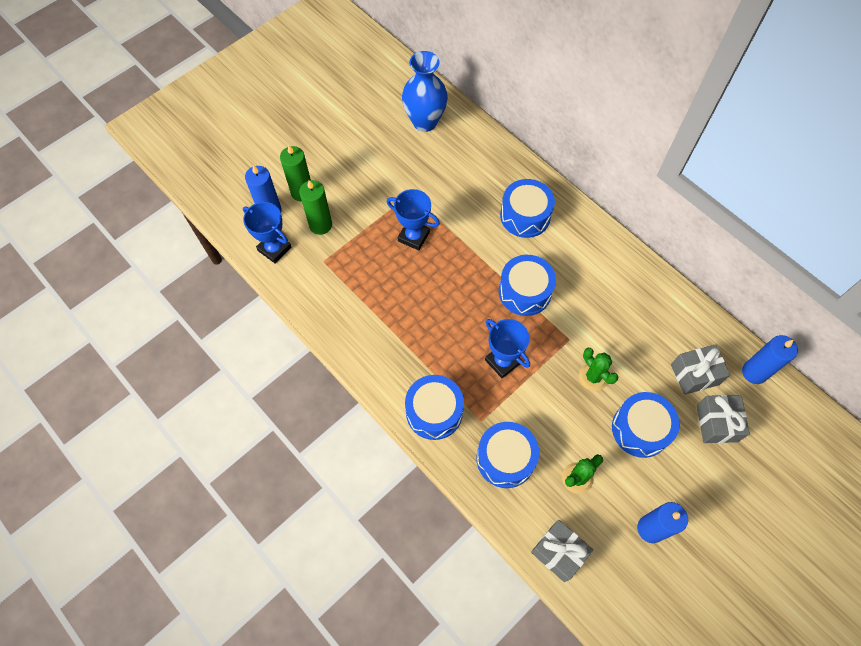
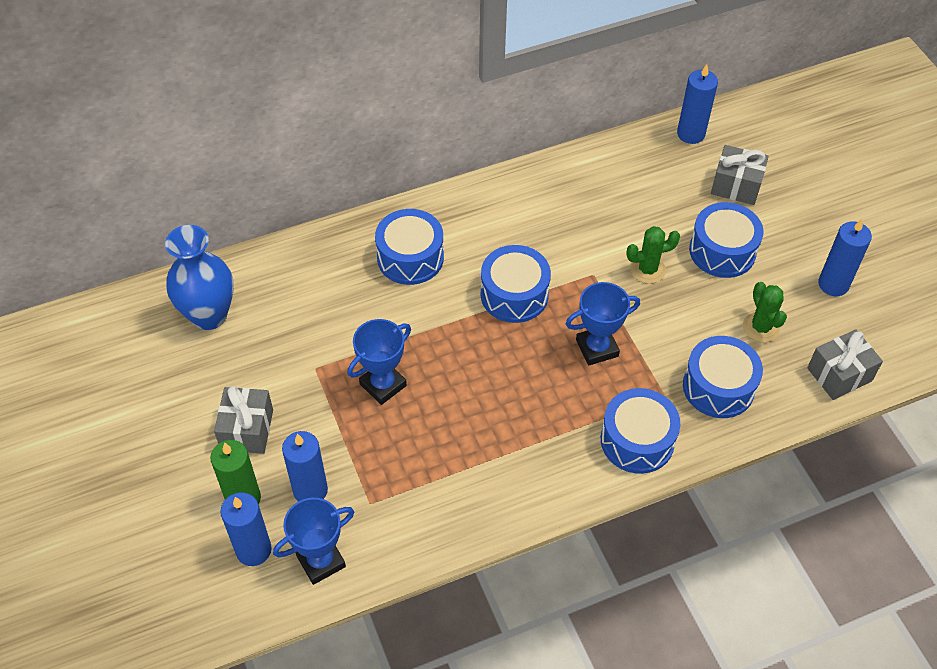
camera: 70 degrees left, 10 degrees down
green candle [299,180,332,235] -> blue candle [282,431,328,501]
grey gift [671,344,730,395] -> grey gift moved to [214,386,273,454]

